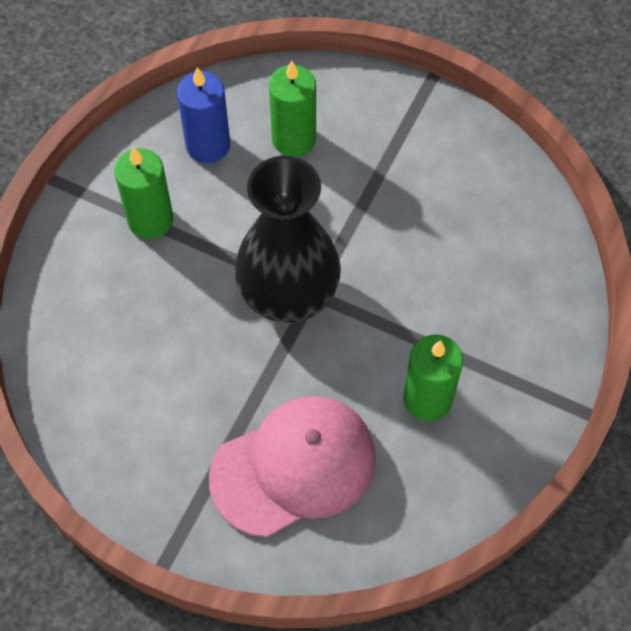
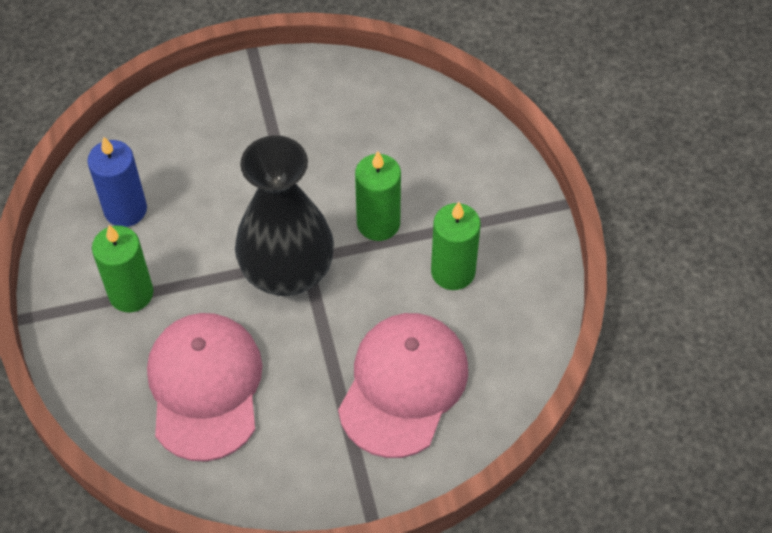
camera: 40 degrees left, 5 degrees down
green candle [269,60,316,157] -> green candle moved to [355,151,401,241]
none -> pink cap [147,313,263,462]

